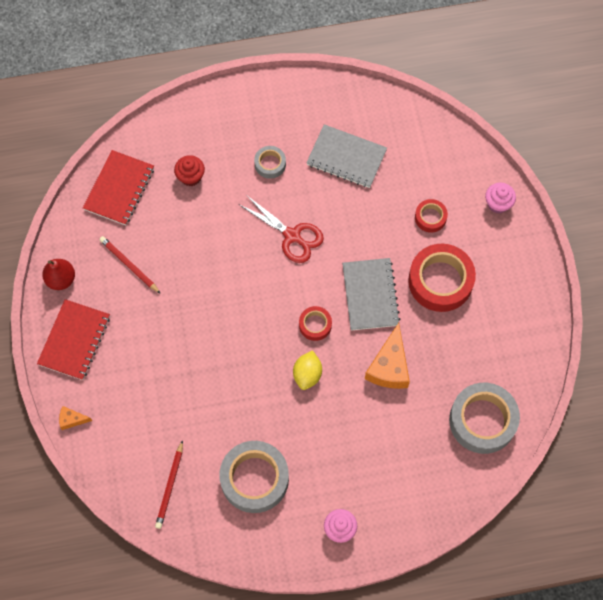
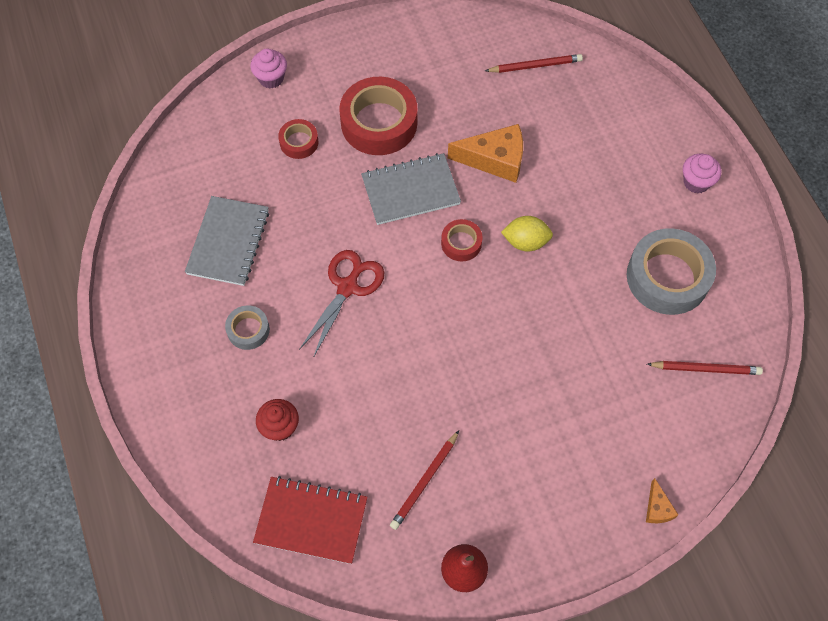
camera: 100 degrees left, 5 degrees down
red notebook [37,299,110,380] -> none
grey tape [449,383,520,454] -> red pencil [485,54,583,73]

